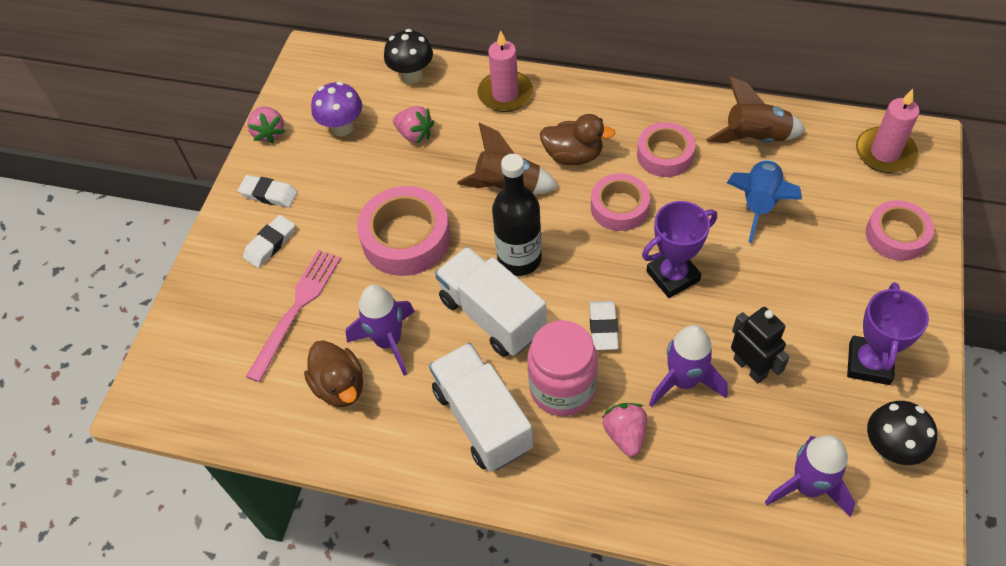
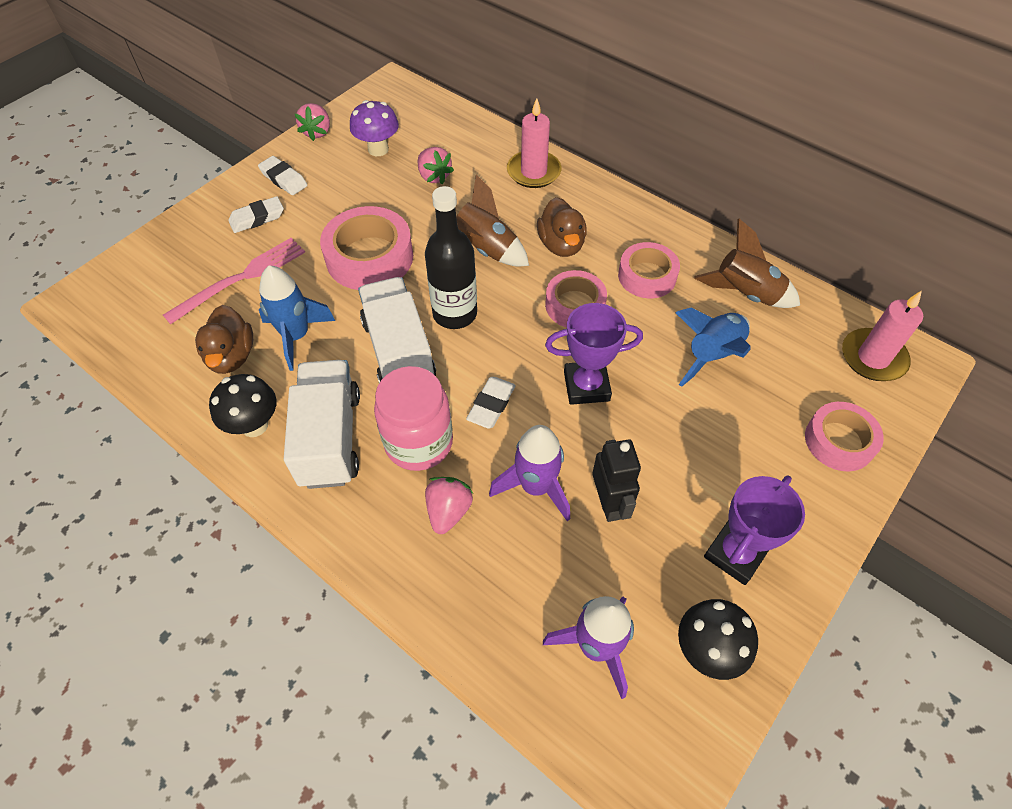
camera: 20 degrees right, 0 degrees up
purple rocket [346,285,415,376] -> blue rocket [259,266,335,371]
black mushroom [384,29,433,84] -> black mushroom moved to [209,374,276,437]
brown duck [540,114,615,165] -> brown duck turned 45 degrees clockwise [537,197,587,257]

